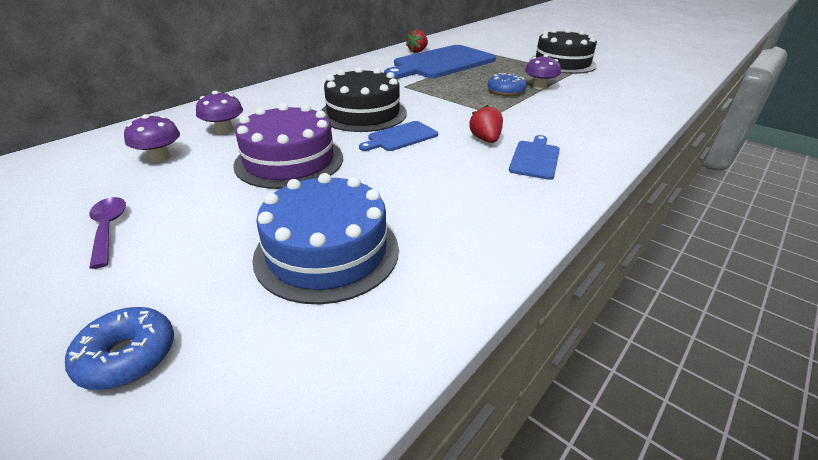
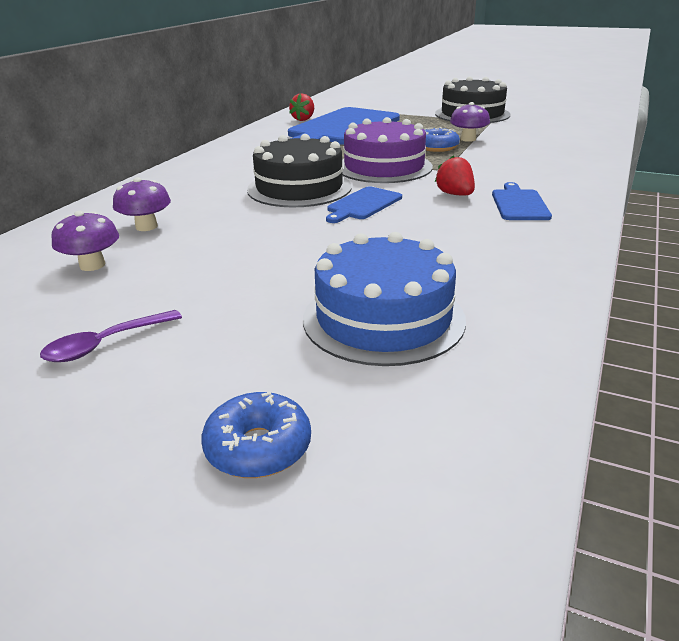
camera: 15 degrees left, 5 degrees down
purple spoon [89,197,126,269] -> purple spoon turned 90 degrees counterclockwise [40,310,182,362]
purple cake [233,103,343,189] -> purple cake moved to [342,117,433,183]

